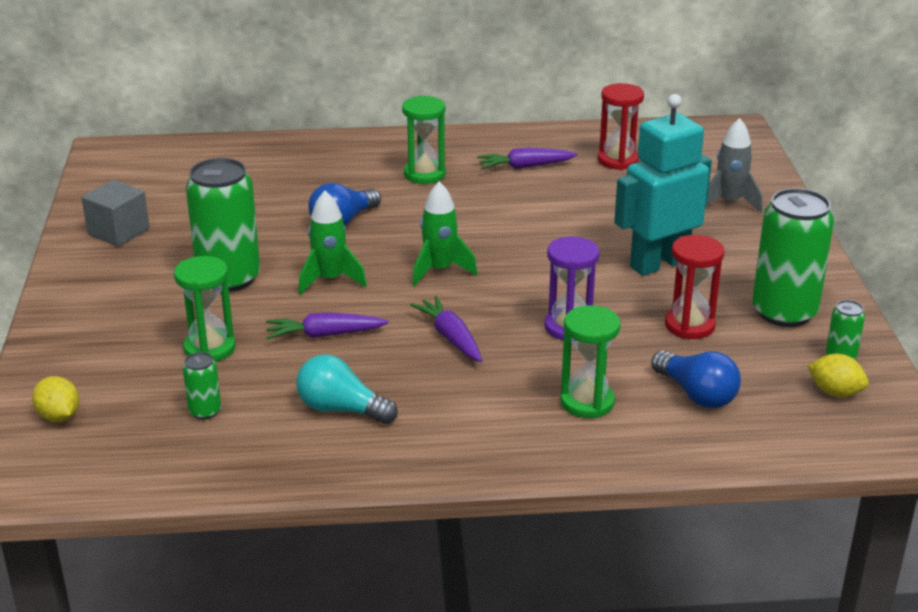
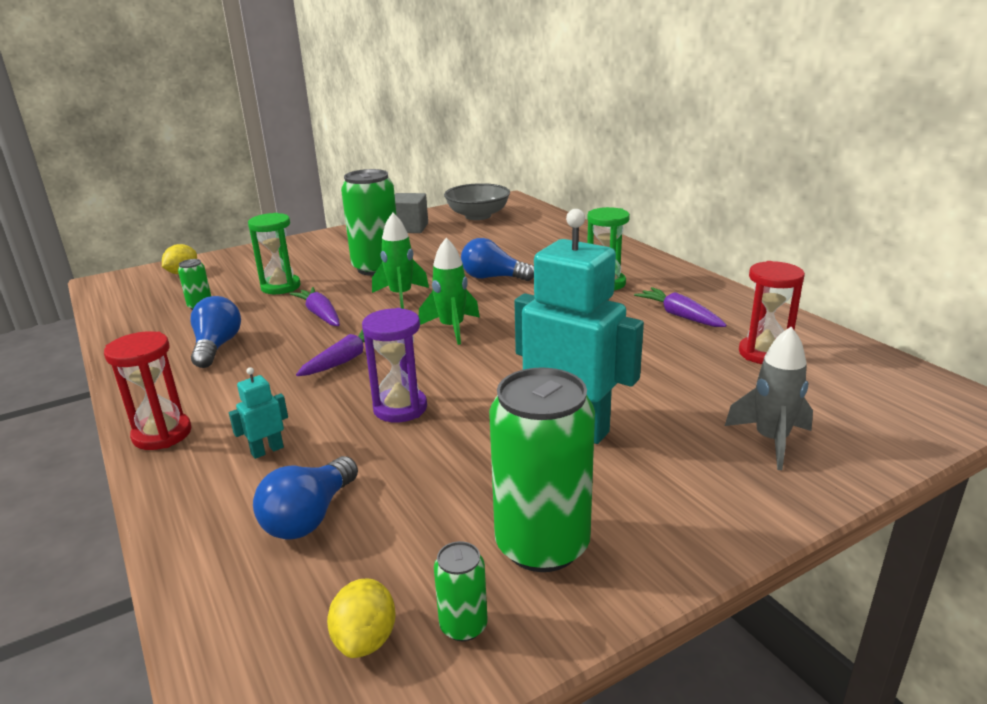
camera: 65 degrees right, 5 degrees down
turquoise light bulb [296,354,398,424] -> blue light bulb [191,296,241,368]
green hourglass [560,306,620,418] -> turquoise robot [229,367,288,459]
red hourglass [665,235,724,339] -> red hourglass moved to [104,331,192,450]
none -> grey bowl [444,183,510,220]

